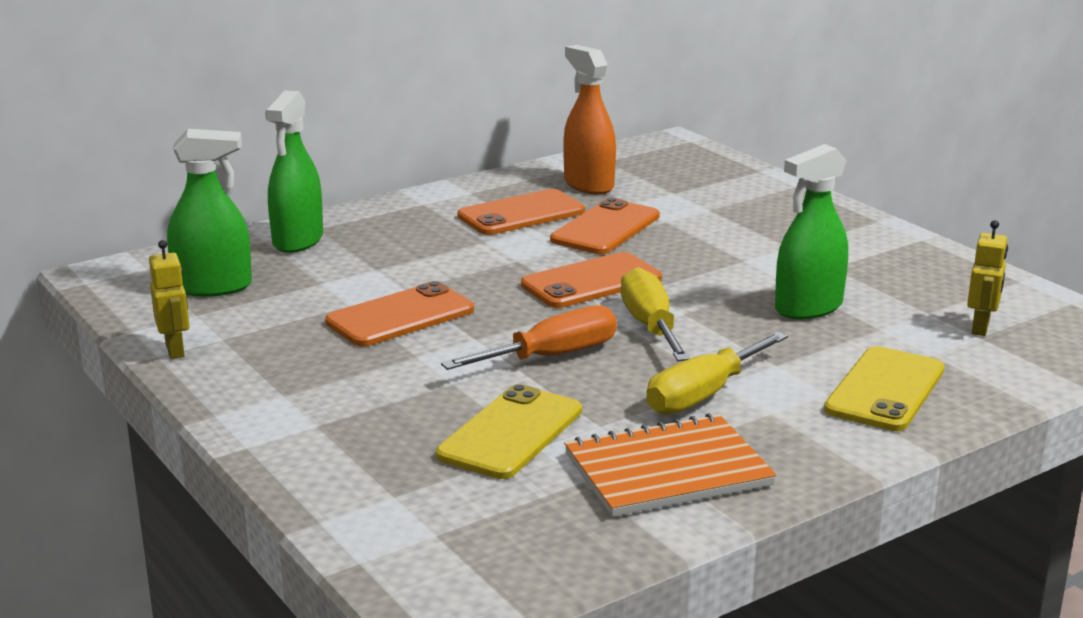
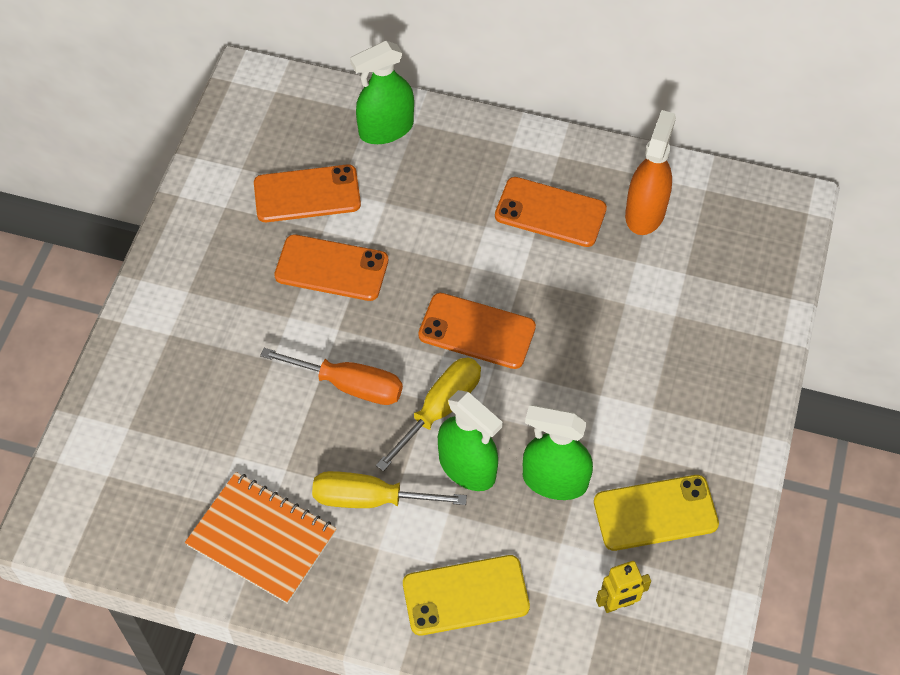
camera: 50 degrees right, 35 degrees up
yellow robot [149,240,189,359] -> none
green spray bottle [167,129,252,297] -> green spray bottle moved to [438,390,503,491]
yellow phone [436,384,582,479] -> yellow phone moved to [594,475,719,551]
orange phone [550,198,660,254] -> orange phone moved to [254,165,361,222]

